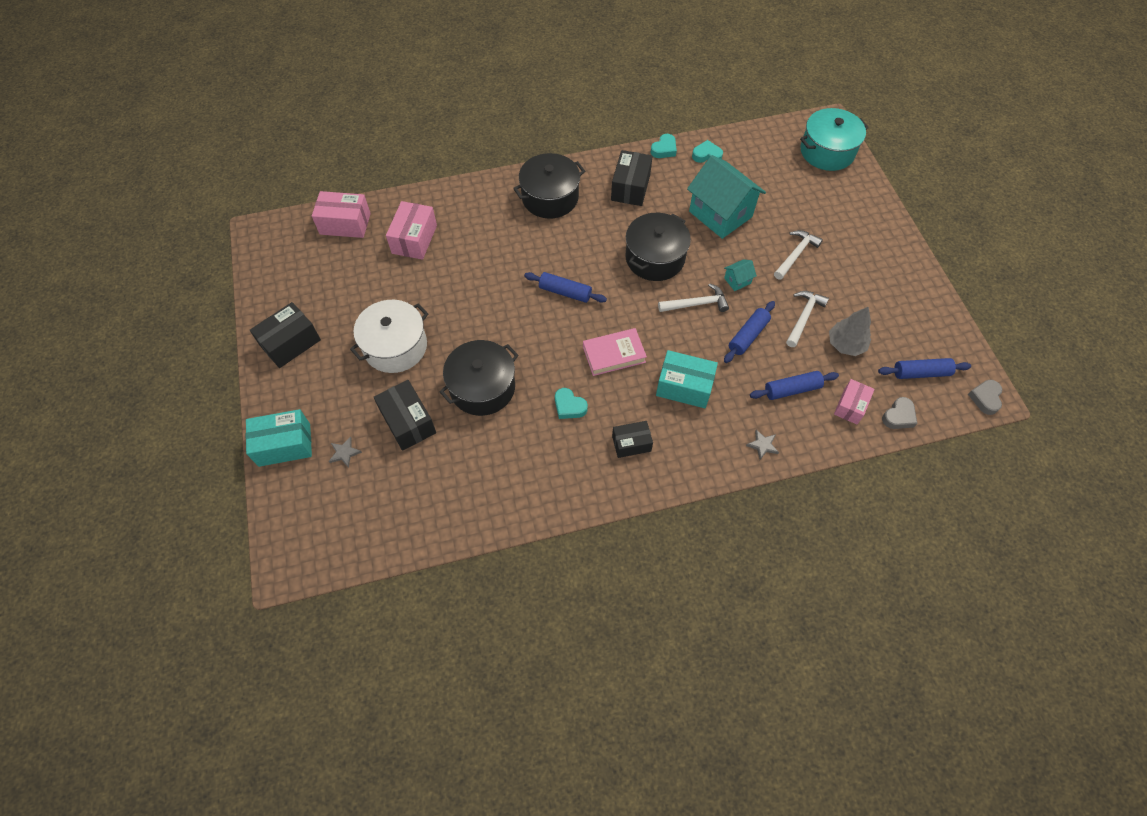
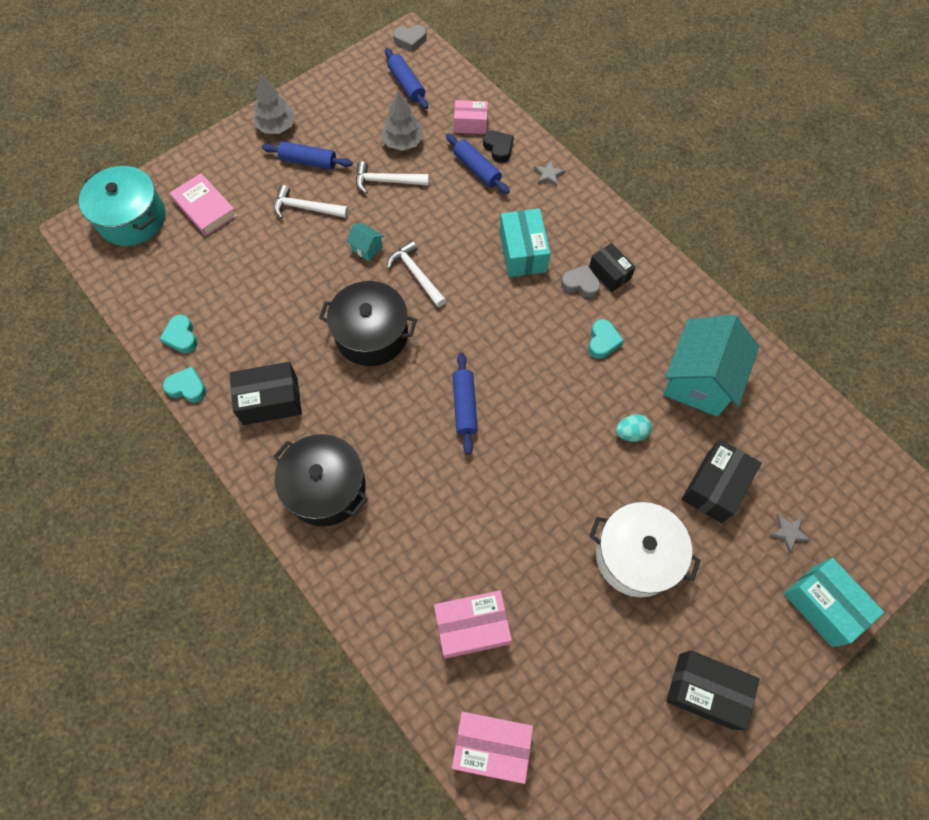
camera: 115 degrees left, 5 degrees up
pink box [312,191,371,238] -> pink box turned 60 degrees counterclockwise [452,712,533,784]
black pot [440,340,518,416] -> turquoise egg [616,414,652,442]
pink book [583,328,647,376] -> pink book moved to [170,173,237,236]
turquoise house [687,155,766,239] -> turquoise house moved to [663,315,759,417]
blue rolling pin [724,301,775,363] -> blue rolling pin moved to [262,141,352,169]
grey heart [882,397,917,429] -> grey heart moved to [561,265,600,298]
none -> grey tree [254,74,296,134]
none -> black heart [483,131,514,163]

